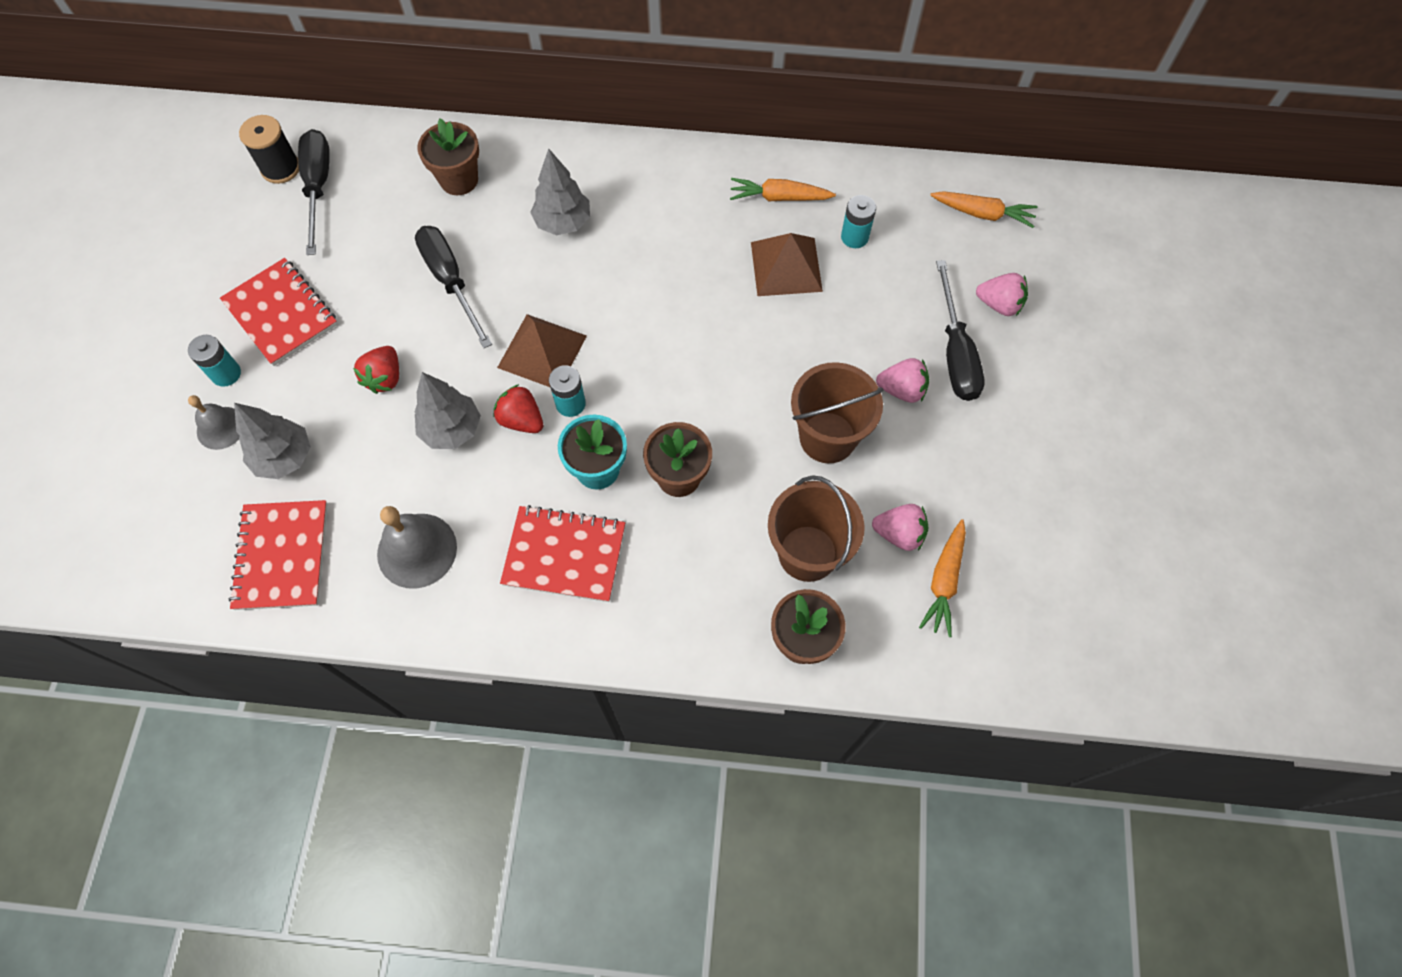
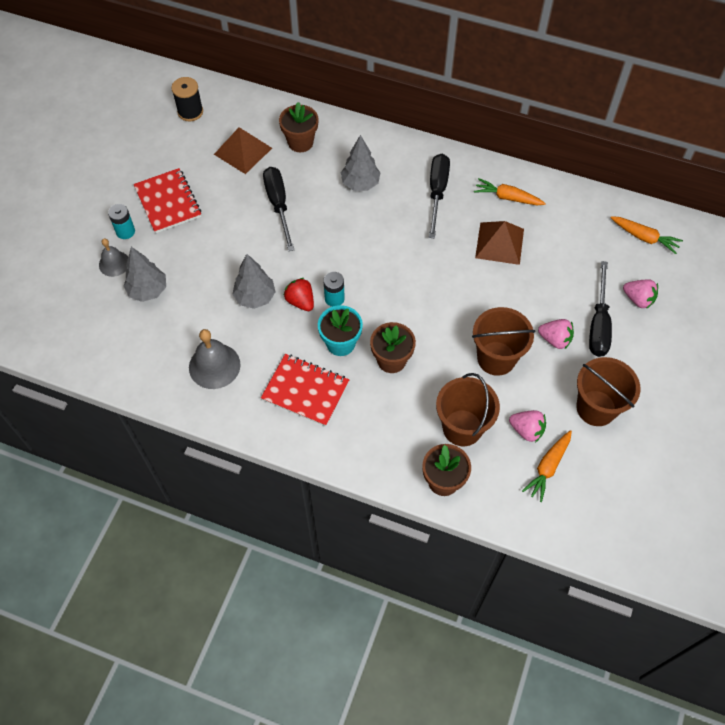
camera: 15 degrees right, 5 degrees down
red notebook [229,500,328,610] -> none
black screwdriver [298,129,330,255] -> black screwdriver moved to [429,154,450,239]
red strawberry [353,346,399,394] -> none
brown pyramid [497,314,587,387] -> brown pyramid moved to [214,127,272,174]
turquoise battery [841,195,876,248] -> none
none -> brown bucket [576,357,640,426]

